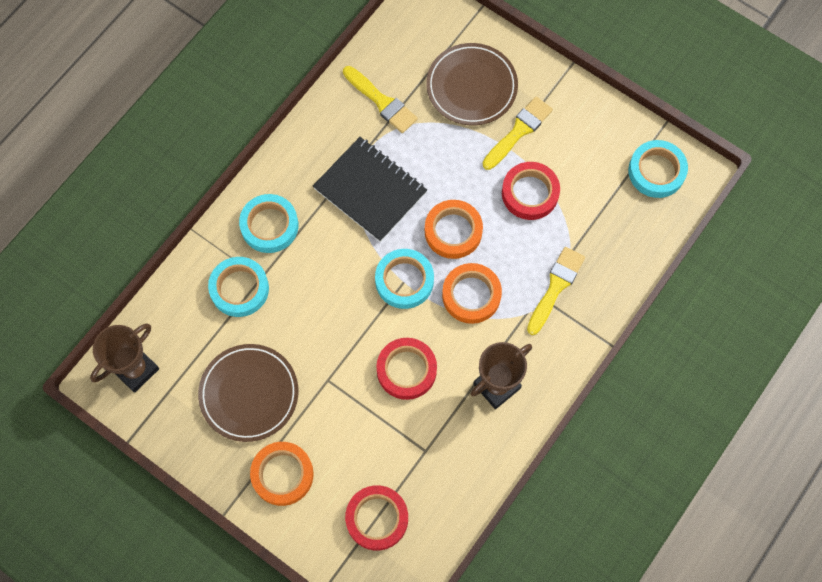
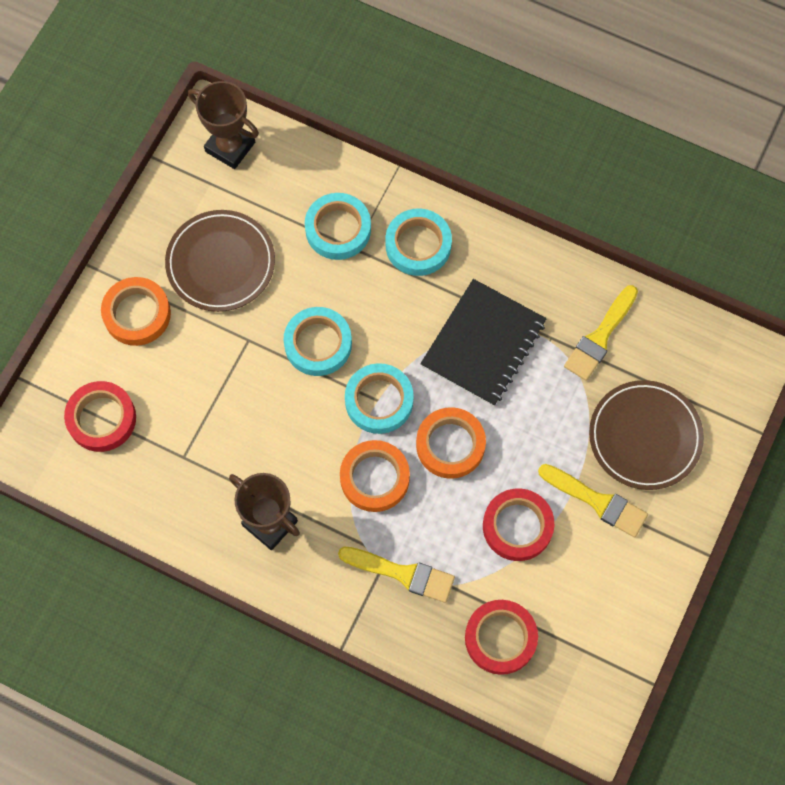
camera: 80 degrees right, 0 degrees up
red tape [376,338,437,400] -> red tape moved to [465,600,538,675]
turquoise tape [628,140,688,198] -> turquoise tape moved to [283,307,352,376]

